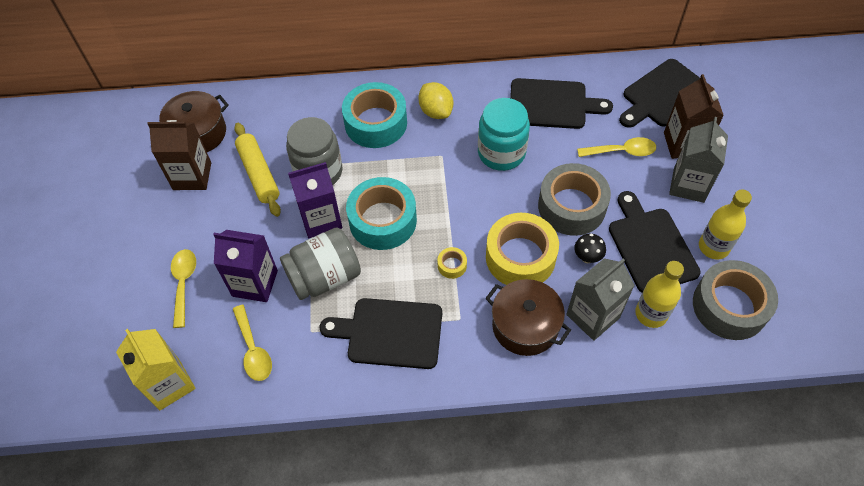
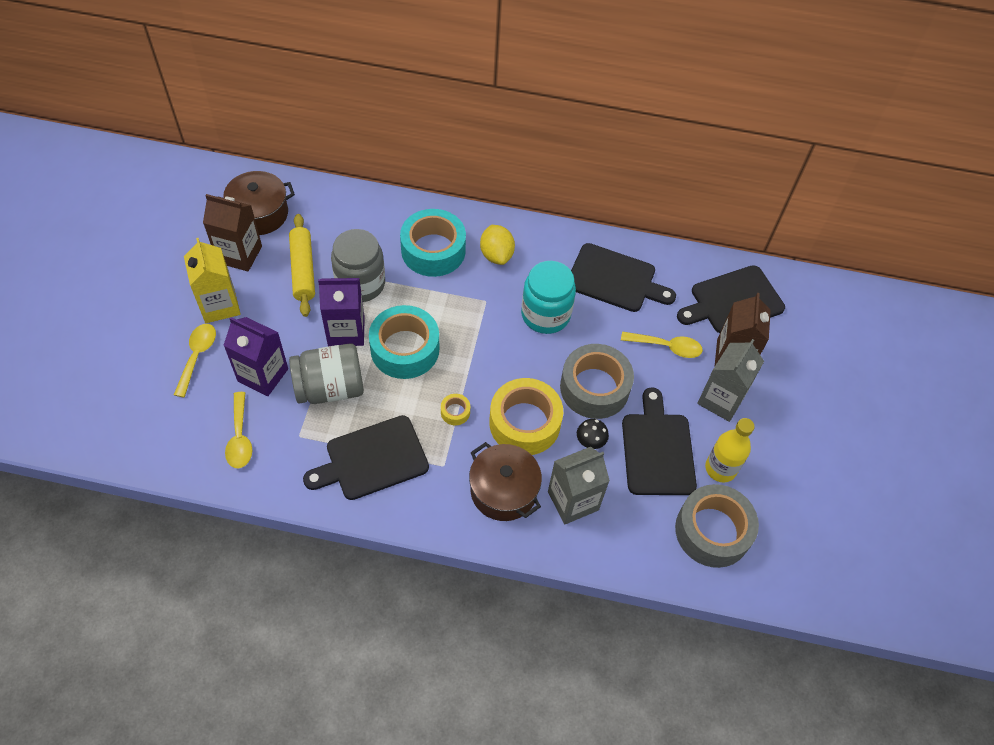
camera: 10 degrees right, 0 degrees up
yellow carton [116,329,196,411] -> yellow carton moved to [184,238,241,323]
black cutting board [320,298,442,369] -> black cutting board turned 45 degrees counterclockwise [303,415,429,500]
yellow bottle [635,261,684,328] -> none

